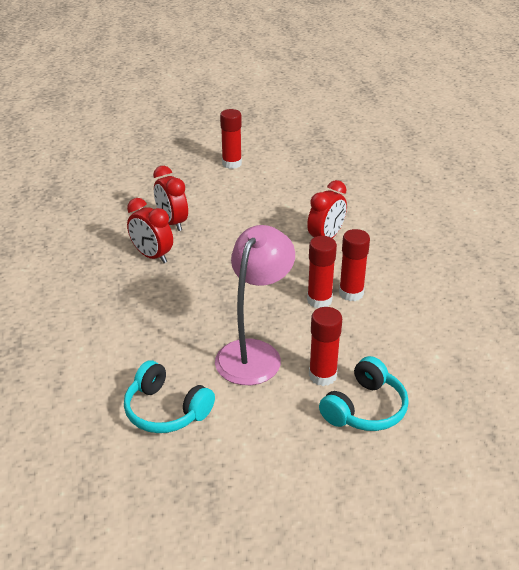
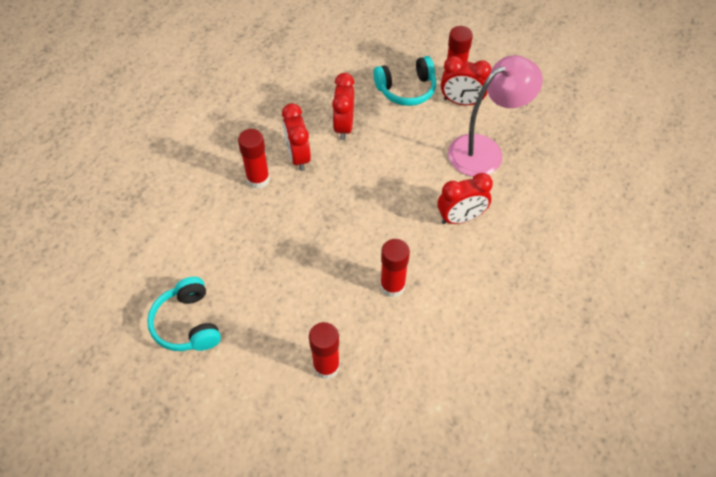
camera: 35 degrees right, 20 degrees up
pink lamp [215,225,295,385] -> pink lamp moved to [448,55,543,176]
turquoise headphones [319,356,409,431] -> turquoise headphones moved to [373,56,436,106]
red glue stick [339,229,370,301] -> red glue stick moved to [238,129,270,189]
none -> red clock [441,56,491,105]

